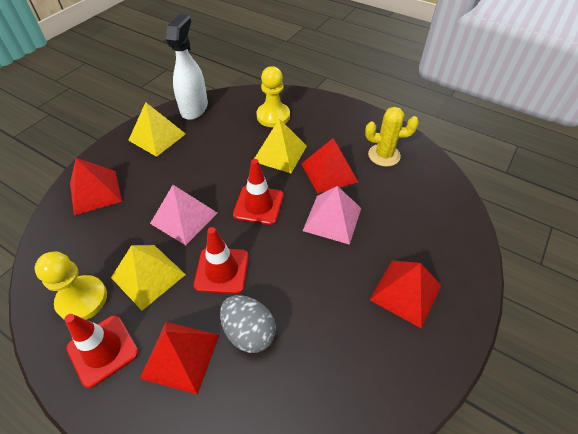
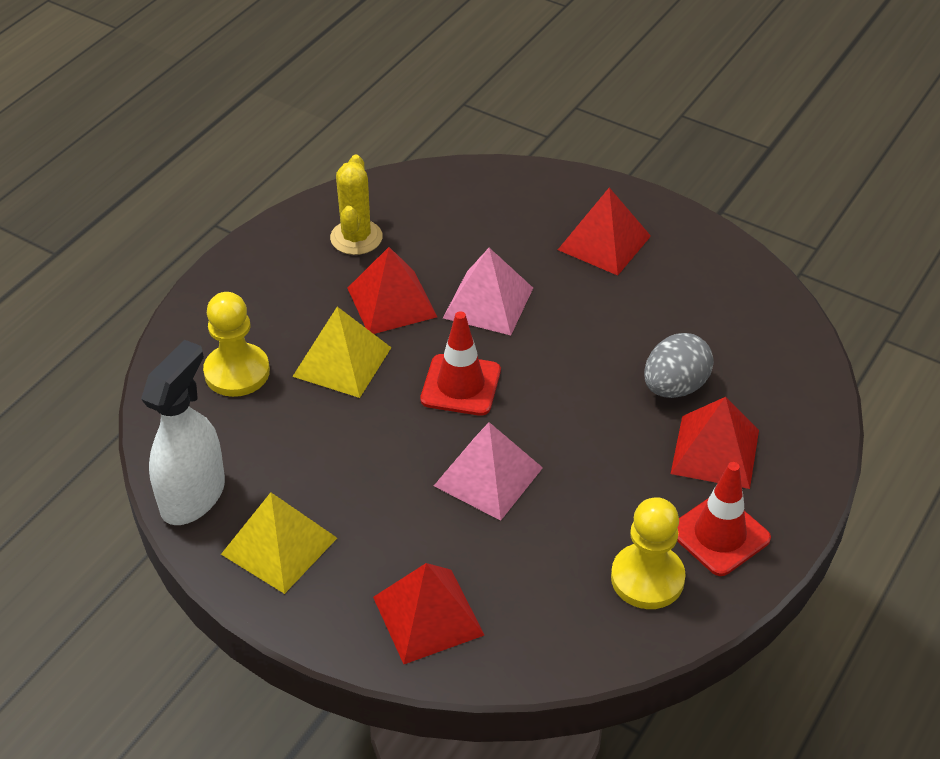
camera: 90 degrees left, 5 degrees down
yellow pyramid [111,245,186,310] -> none
white spray bottle [166,14,208,120] -> white spray bottle turned 105 degrees clockwise [141,340,225,525]
red traffic cone [194,227,249,294] -> none

